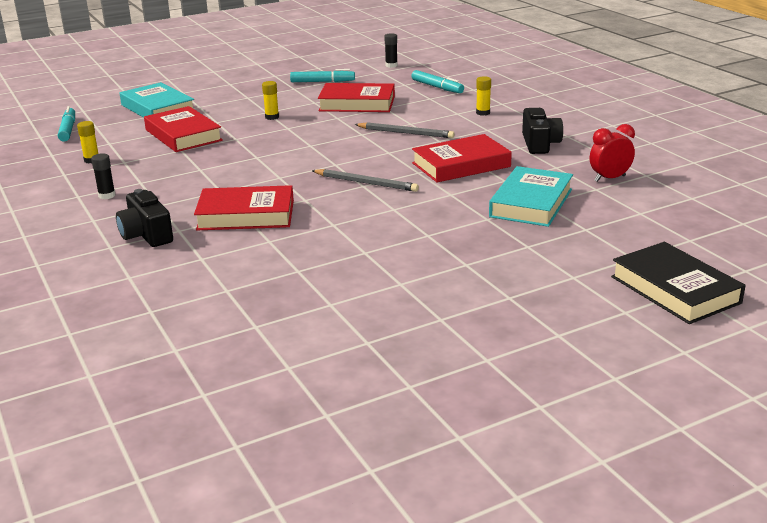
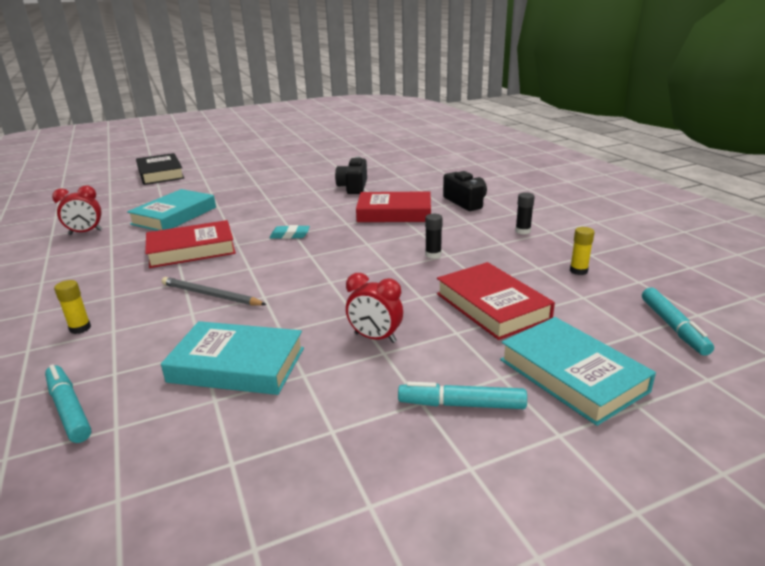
camera: 175 degrees left, 0 degrees up
yellow glue stick [262,81,279,120] -> red clock [346,273,403,343]
turquoise marker [290,69,355,82] -> turquoise marker moved to [398,382,527,409]
grey pencil [312,169,419,192] -> turquoise eraser [270,225,310,239]
red book [318,83,395,112] -> turquoise book [161,321,304,395]
black glue stick [384,33,398,68] -> black glue stick moved to [425,214,443,259]
black camera [522,108,563,154] -> black camera moved to [335,156,367,194]

